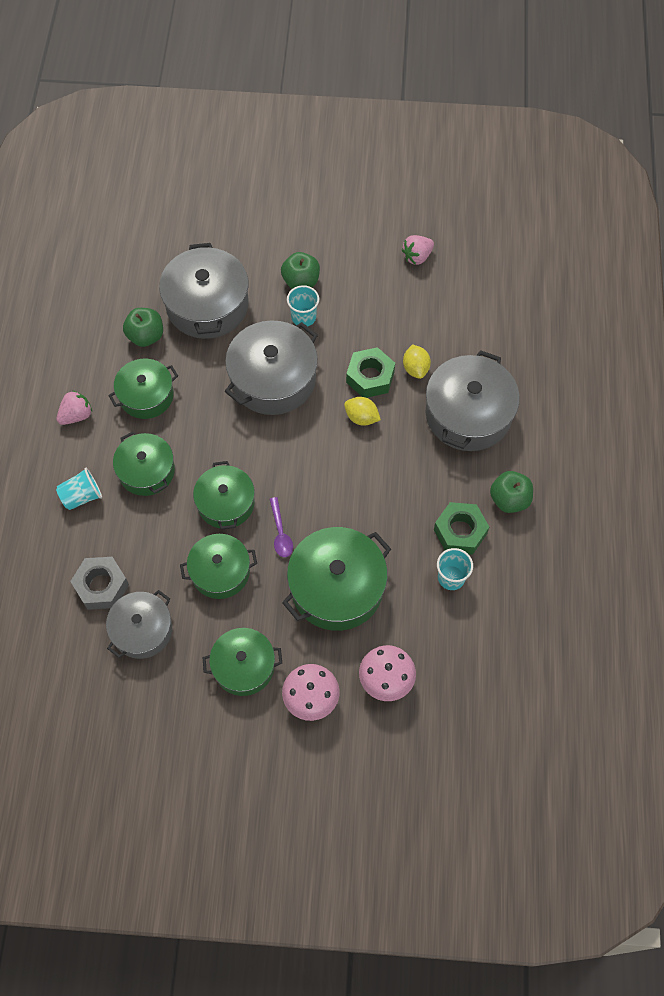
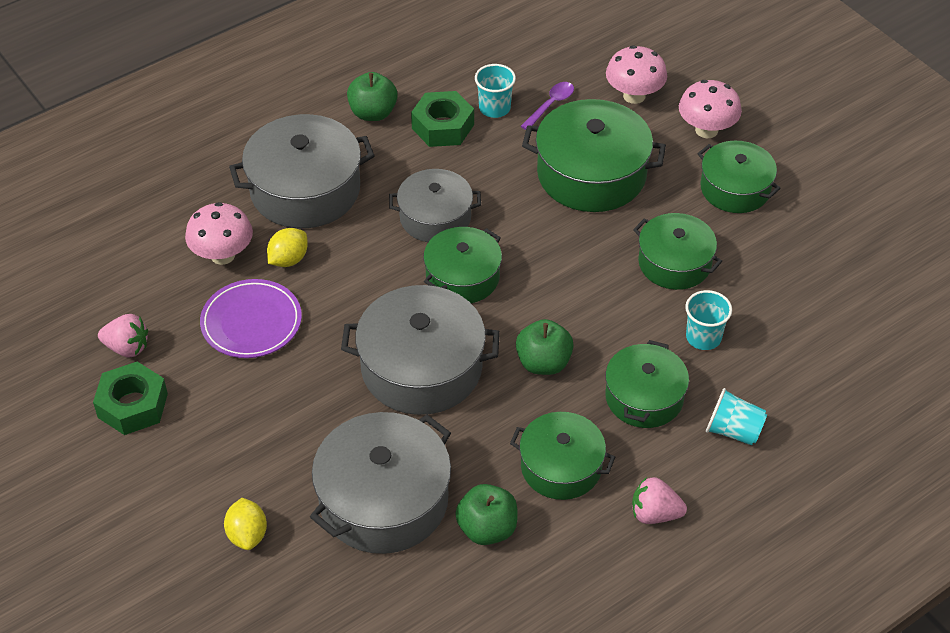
camera: 130 degrees left, 15 degrees down
grey nut [70,557,129,610] -> none
grey pot [106,590,172,659] -> grey pot moved to [389,169,481,242]
green pot [193,461,255,530] -> green pot moved to [423,227,502,303]
purple spoon [269,497,293,557] -> purple spoon moved to [521,82,574,130]
green apple [281,252,320,289] -> green apple moved to [516,319,574,375]
turquoise cup [287,285,319,326] -> turquoise cup moved to [685,290,732,350]
yellow lemon [344,397,381,426] -> yellow lemon moved to [224,498,267,550]
green nut [346,347,395,398] -> green nut moved to [93,362,168,435]
none -> pink mushroom [185,202,253,265]
none -> purple plate [200,279,302,358]

